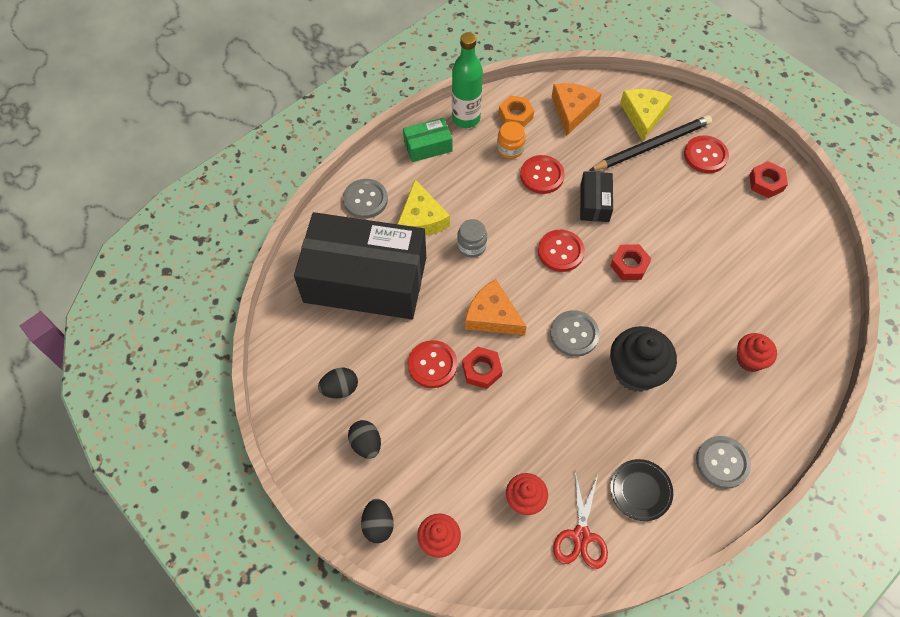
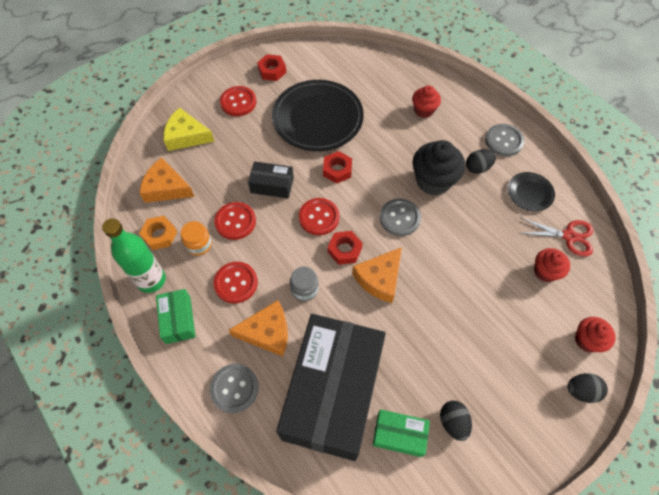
camera: 85 degrees left, 0 degrees up
black egg [348,420,381,459] -> black egg moved to [466,149,496,174]
yellow cheese [398,180,450,236] -> orange cheese [229,300,288,357]
red button [408,340,457,388] -> red button moved to [213,262,258,304]
red nut [462,346,503,389] -> red nut moved to [328,231,363,265]
black pencil [589,115,712,171] -> none
none -> black plate [272,80,364,151]
none -> green box [373,409,430,457]

